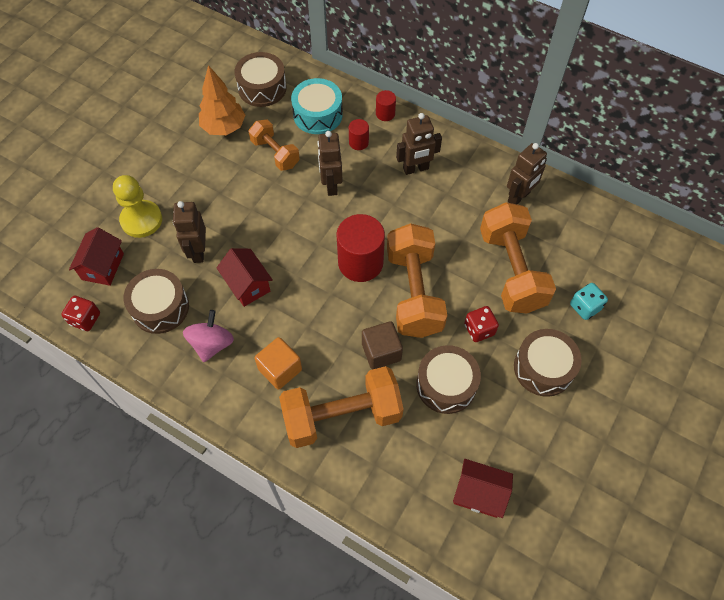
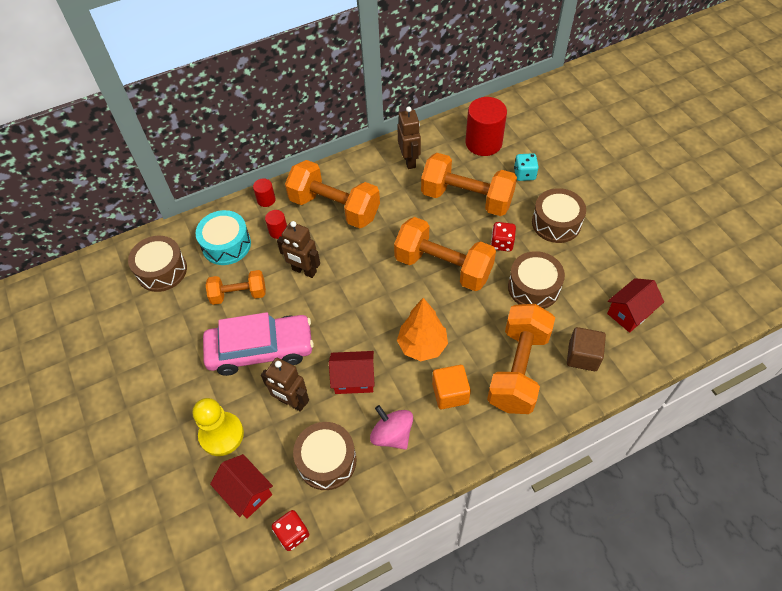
camera: 55 degrees left, 5 degrees down
orange tree [199,65,245,135] -> orange tree moved to [397,298,448,361]
red cylinder [336,214,385,282] -> red cylinder moved to [466,97,507,156]
brown cube [362,321,403,370] -> brown cube moved to [567,327,606,371]
brown robot [396,113,442,175] -> orange dumbbell [285,160,380,229]
none -> pink car [203,312,314,376]

